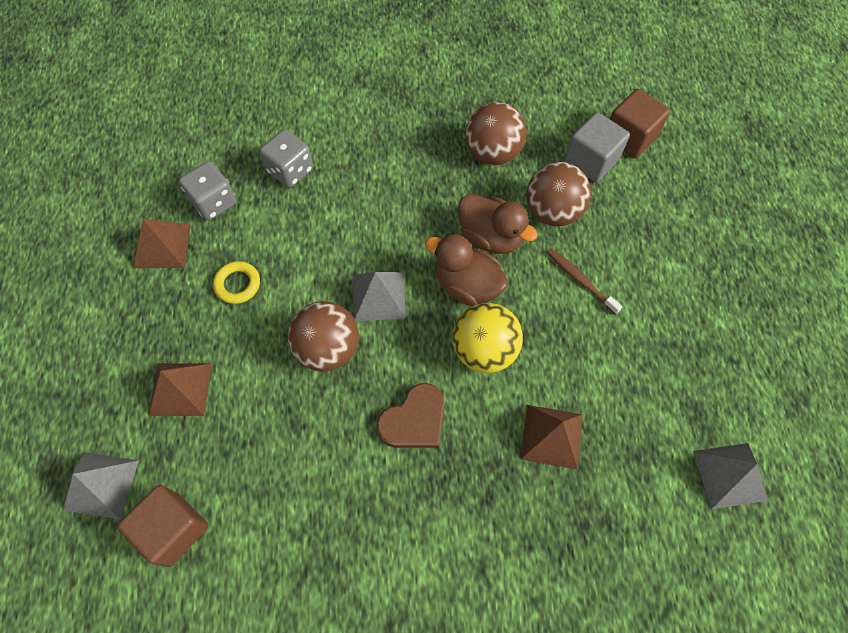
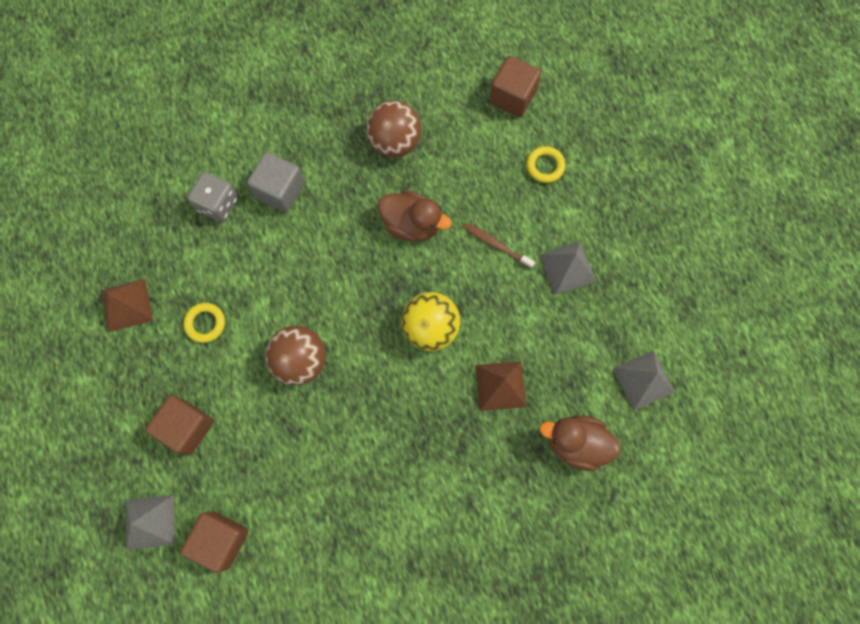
camera: 15 degrees left, 10 degrees up
brown pyramid [149,363,212,416] -> brown cube [145,395,214,455]
grey dice [179,161,236,221] -> none
grey pyramid [352,272,406,321] -> grey pyramid moved to [539,242,596,295]
brown heart [377,383,445,448] -> none
brown duck [425,234,508,306] -> brown duck moved to [540,415,621,471]
brown ball [526,162,591,226] -> none
grey cube [565,112,630,182] -> grey cube moved to [247,152,305,213]
none -> yellow ring [526,146,565,183]

